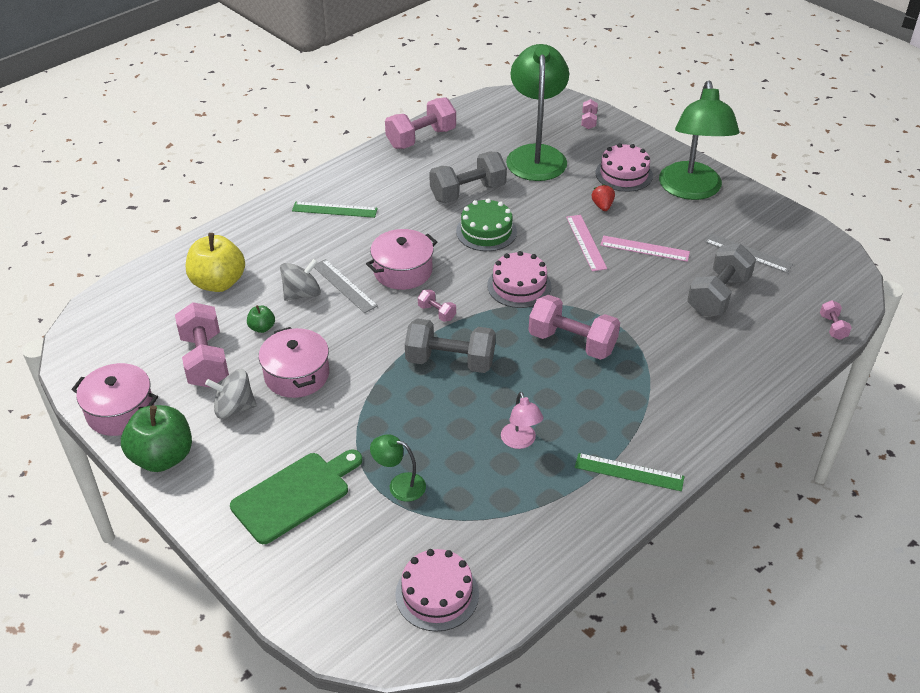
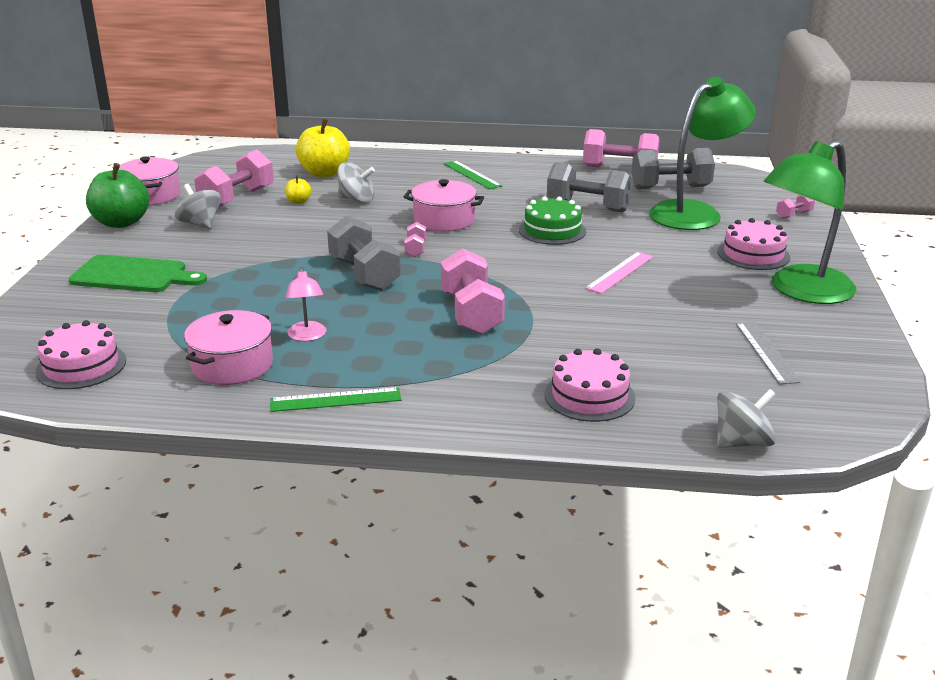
camera: 50 degrees right, 15 degrees down
green apple [247,305,275,333] -> yellow apple [285,176,311,204]
pink pot [259,327,329,398] -> pink pot moved to [184,310,273,385]
grey ruler [314,259,378,313] -> none
green lamp [370,434,426,502] -> none
pink cake [487,251,552,308] -> pink cake moved to [544,348,636,422]
pink lamp [501,392,543,449] -> pink lamp turned 45 degrees counterclockwise [285,267,326,341]
green ruler [575,453,685,491] -> green ruler turned 75 degrees counterclockwise [270,387,401,412]
red strawberry [592,184,615,211] -> none
pink ruler [600,236,690,262] -> none
grey dumbbell [687,244,756,316] -> grey dumbbell moved to [632,148,715,189]
pink dumbbell [820,300,852,340] -> grey spinning top [717,389,776,448]

